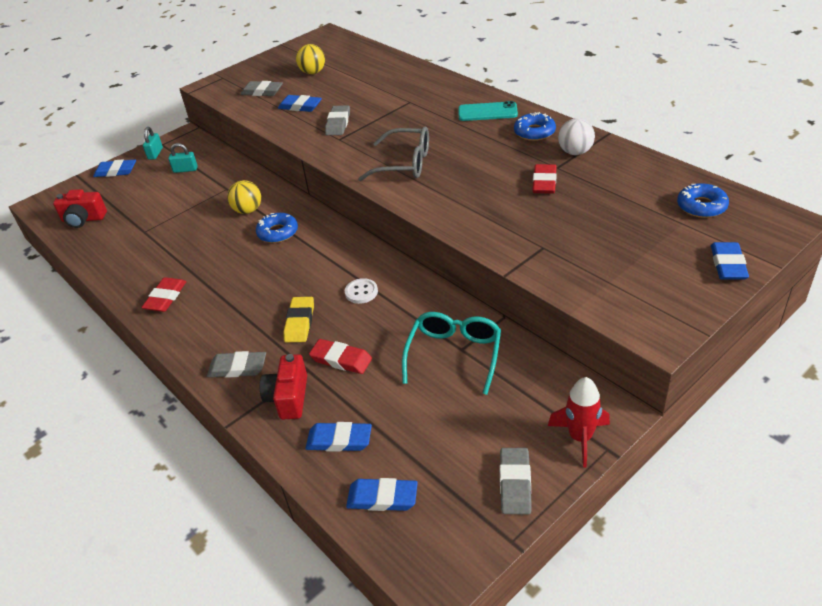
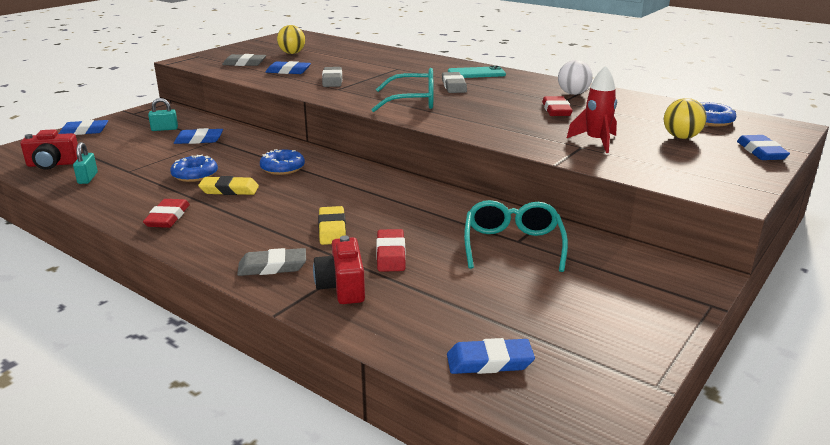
camera: 15 degrees left, 15 degrees down
turquoise padlock [143,127,163,160] -> turquoise padlock moved to [73,142,98,184]
yellow ball [227,180,261,214] -> yellow ball moved to [664,98,707,139]
blue eraser [306,422,372,452] -> blue eraser moved to [174,128,223,144]
red eraser [309,339,372,374] -> red eraser turned 75 degrees clockwise [376,229,406,272]
white button [345,278,378,304] -> none
grey glasses [358,126,429,181] -> turquoise glasses [371,68,433,112]
grey eraser [500,448,532,514] -> grey eraser moved to [442,72,467,93]
blue donut [514,112,556,141] -> blue donut moved to [170,154,218,182]
red rocket [548,377,610,467] -> red rocket moved to [566,66,617,153]
none -> yellow eraser [198,176,259,195]

